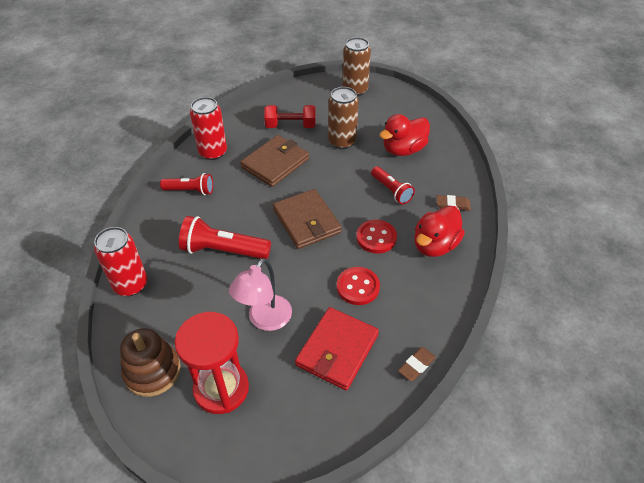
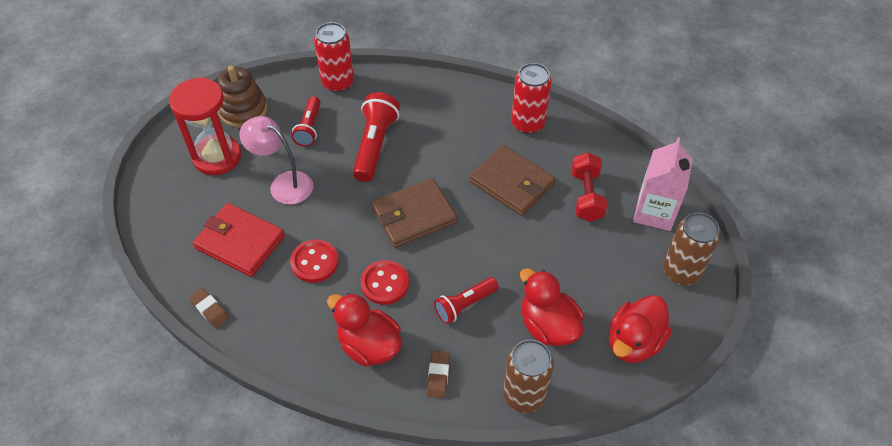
camera: 90 degrees right, 5 degrees up
red flashlight [160,173,213,195] -> red flashlight moved to [291,97,321,147]
brown can [328,87,359,149] -> brown can moved to [503,339,554,413]
none -> red duck [609,295,672,363]
none -> pink carton [633,137,693,231]

